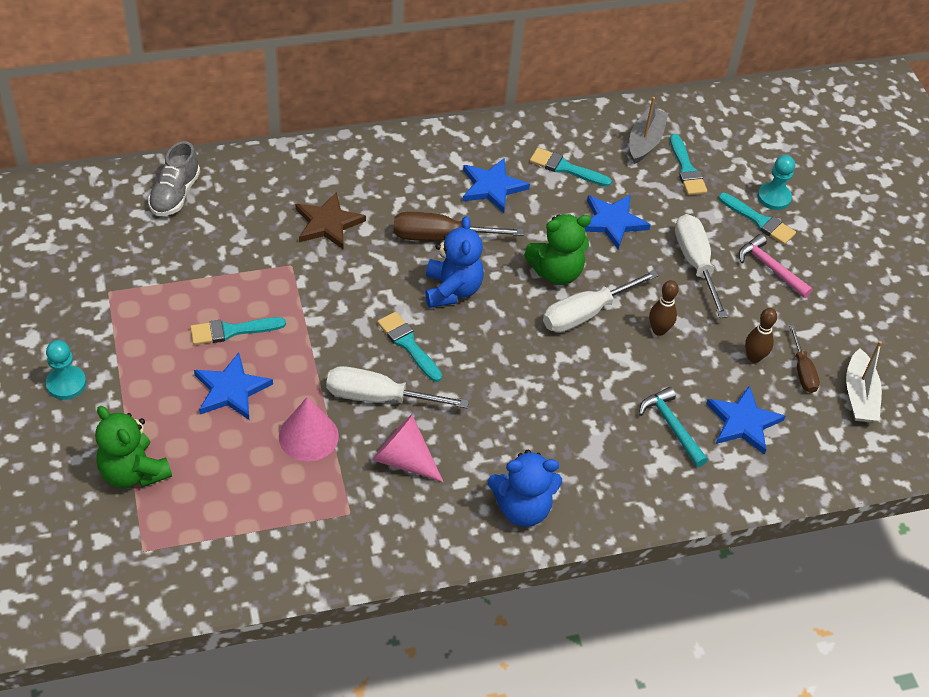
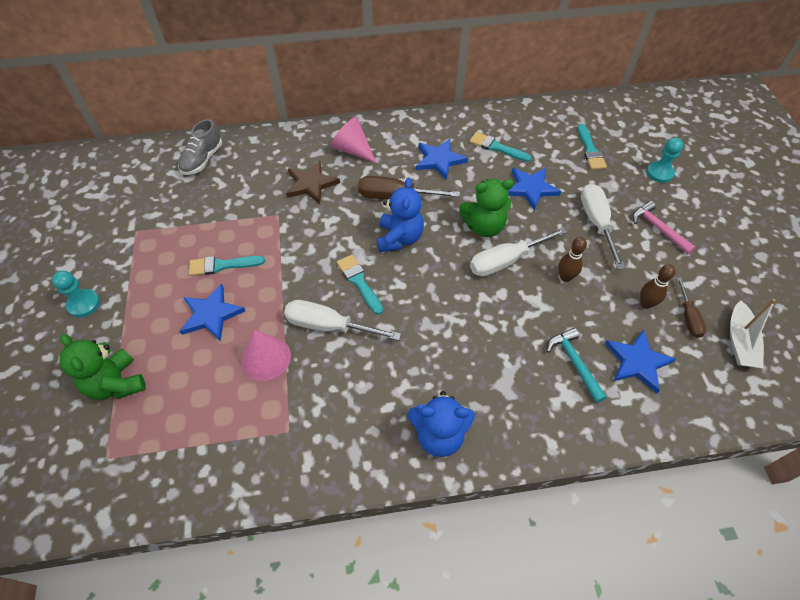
camera: 10 degrees right, 5 degrees up
pink cone [372,415,443,482] -> pink cone moved to [331,117,376,163]
grey boat [629,97,668,164] -> none
turquoise brush [719,193,796,245] -> none

